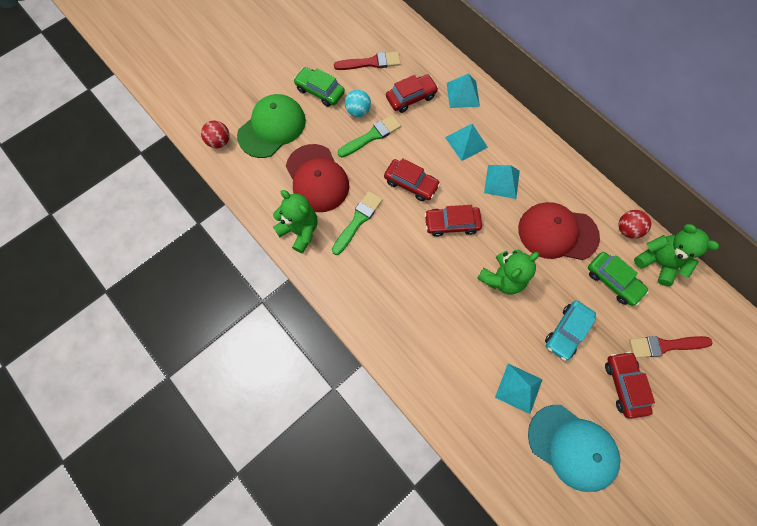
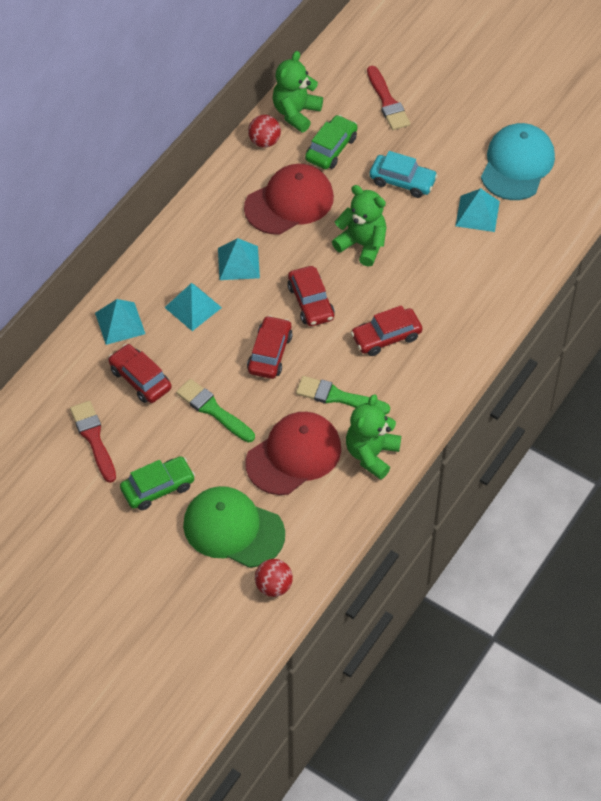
camera: 105 degrees left, 15 degrees down
green car [293,67,345,107] -> green car turned 135 degrees counterclockwise [120,456,195,510]
turquoise ball [345,89,371,117] -> none
red cap [518,202,600,260] -> red cap turned 120 degrees counterclockwise [244,164,334,234]
red car [605,351,655,419] -> red car moved to [351,305,422,356]

